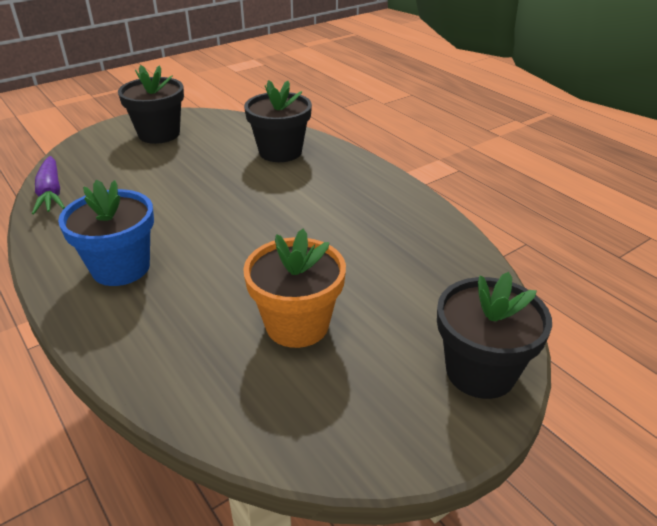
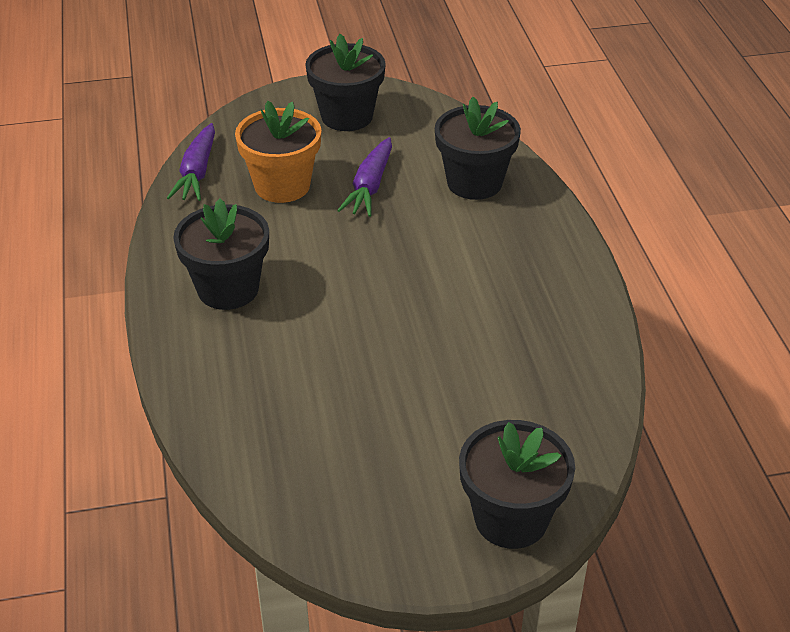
camera: 25 degrees right, 5 degrees up
blue flower pot [58,179,154,286] -> black flower pot [173,198,269,310]
orange flower pot [243,229,346,348] -> orange flower pot moved to [235,101,321,203]
none -> purple carrot [337,137,392,217]

